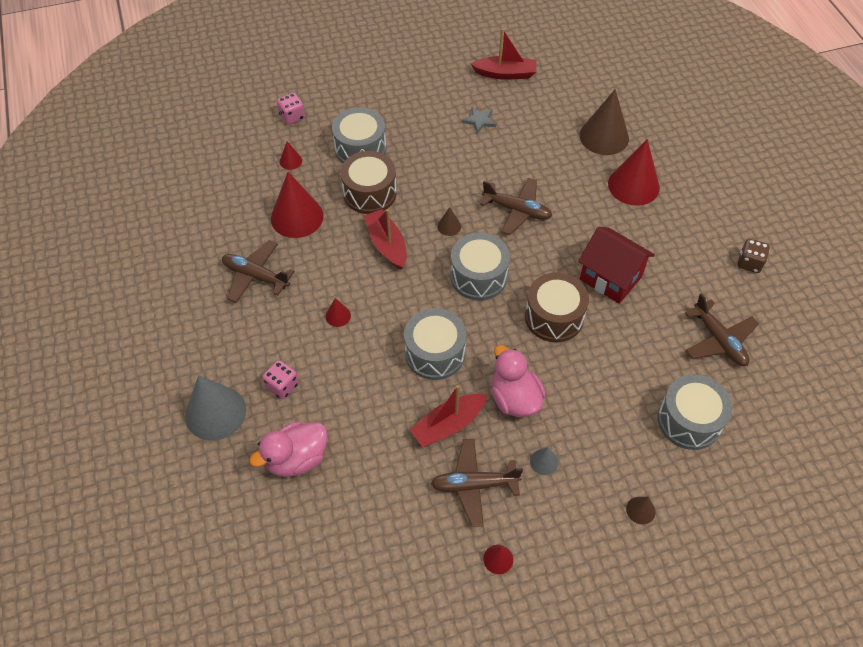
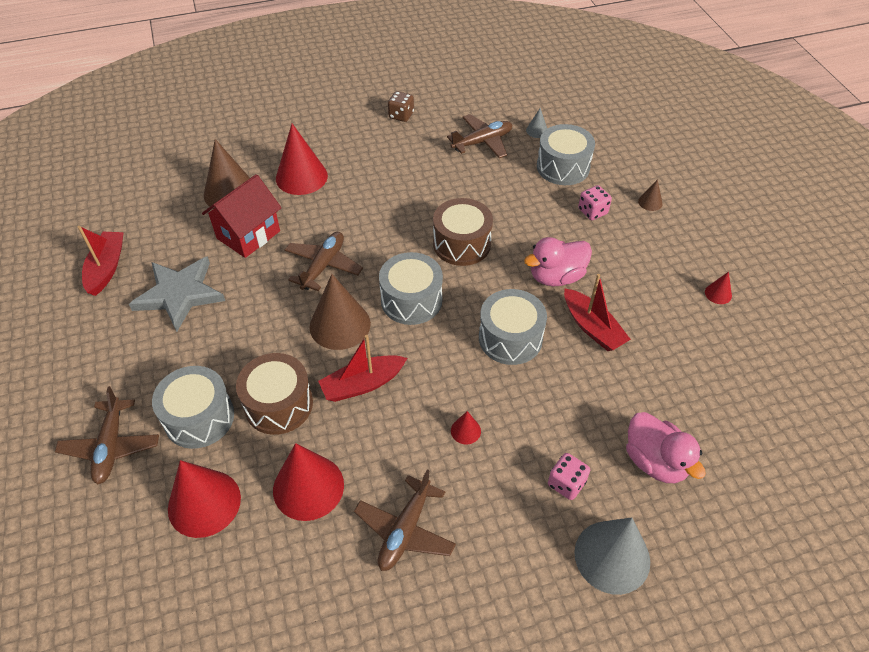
camera: 90 degrees left, 5 degrees down
pink dice [277,93,305,125] -> pink dice moved to [578,185,612,220]
red cone [280,141,302,170] -> red cone [168,460,241,538], size x2.22
brown plane [431,439,523,527] -> brown plane moved to [55,386,159,484]
brown cone [437,207,461,236] -> brown cone [309,274,371,350], size x2.22
grey star [462,106,497,134] -> grey star [129,256,225,332], size x2.15
grey cone [530,447,558,475] -> grey cone moved to [526,108,547,138]
red house [578,227,655,304] -> red house moved to [202,174,281,258]

